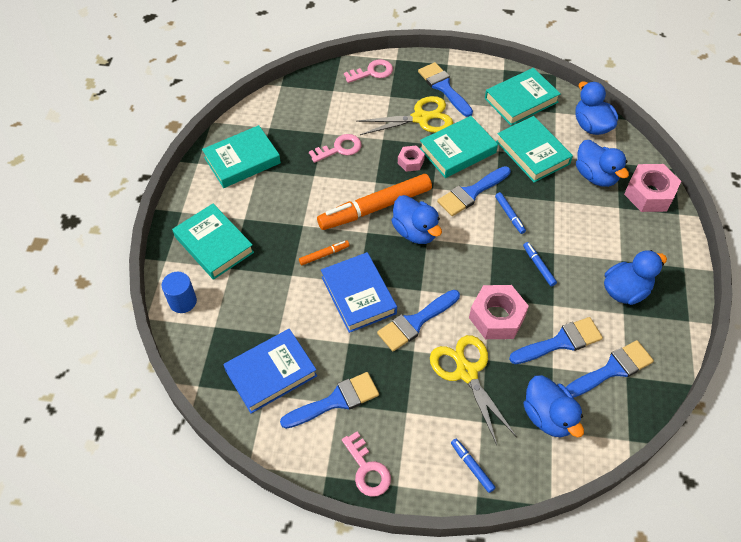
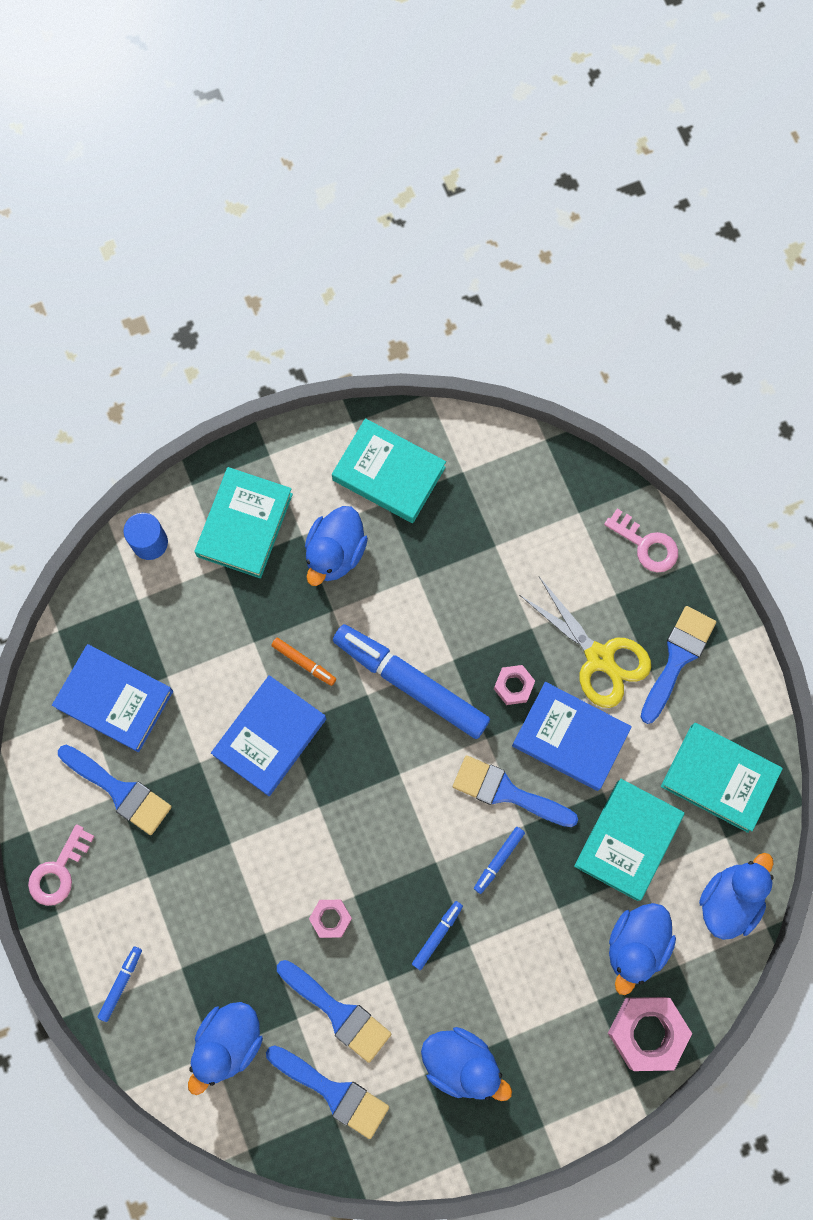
camera: 60 degrees right, 20 degrees up
pink key [309,134,361,163] -> none
orange marker [317,174,432,230] -> blue marker [333,624,490,739]
blue brush [377,290,460,351] -> none
blue duck [391,195,442,244] -> blue duck moved to [305,506,368,586]
turquoise book [419,116,498,178] -> blue book [512,682,632,791]
yellow scissors [430,335,517,445] -> none
pink nut [469,285,529,339] -> pink nut [309,900,352,938], size x0.54

